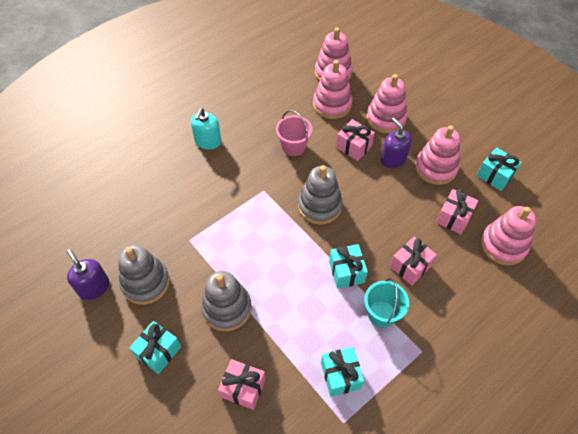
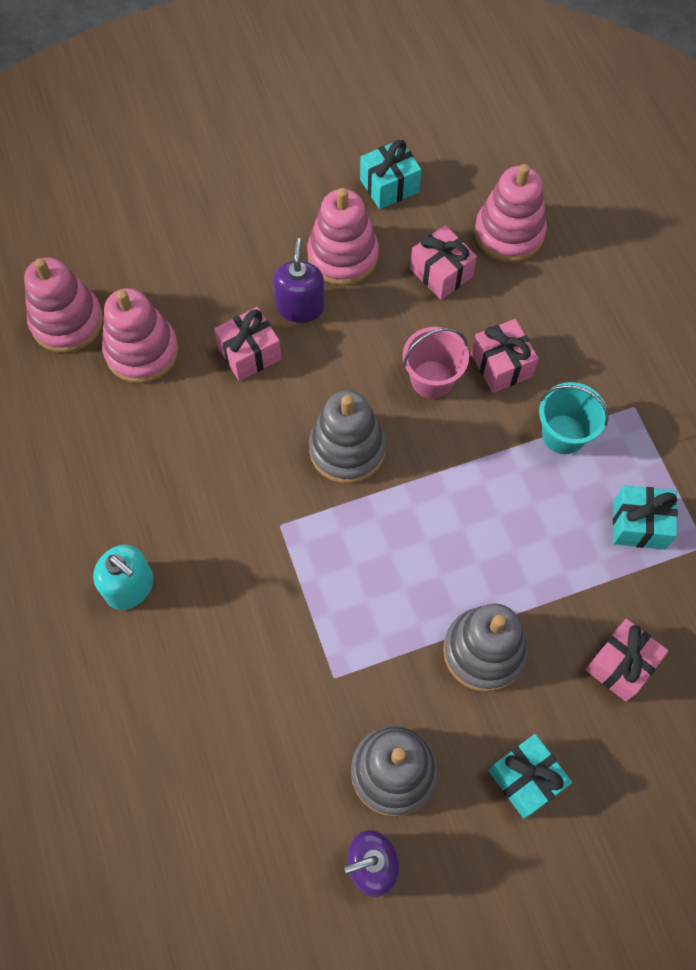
camera: 70 degrees left, 10 degrees up
pink bucket [276,110,312,156] -> pink bucket moved to [402,327,469,399]
turquoise gift [329,244,368,289] -> none
pink stacking toy [366,74,407,134] -> none
purple soap dispenser [381,118,412,168] -> purple soap dispenser turned 105 degrees clockwise [273,238,325,323]

